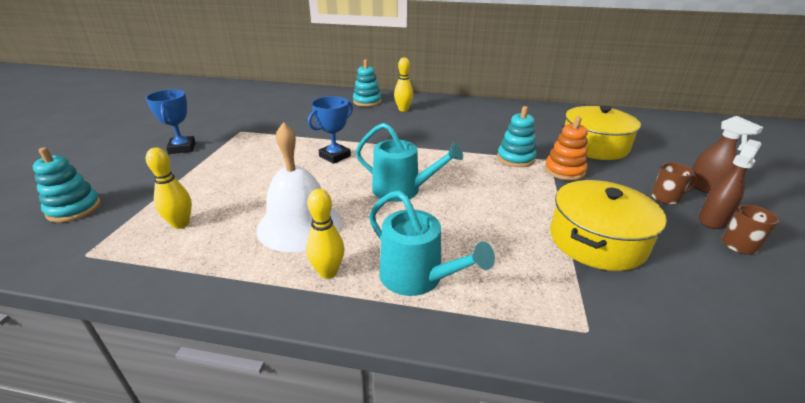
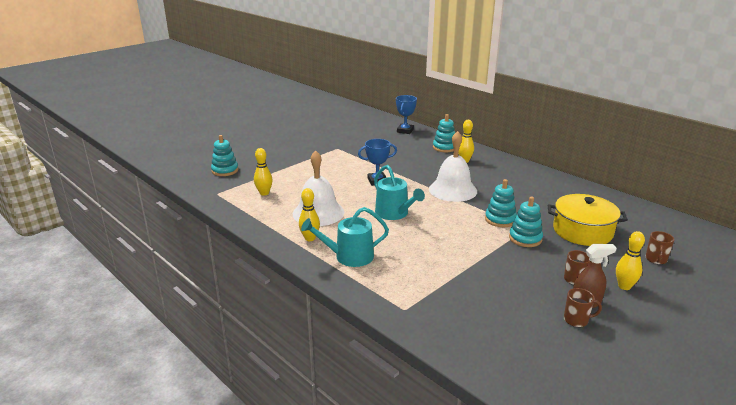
camera: 35 degrees right, 5 degrees down
blue trophy [146,89,196,154] -> blue trophy moved to [396,95,417,134]
turquoise watering can [369,190,495,296] -> turquoise watering can turned 90 degrees clockwise [301,207,389,267]
orange stacking toy [545,116,588,180] -> turquoise stacking toy [509,196,543,247]
yellow pot [550,180,667,271] -> none
brown spray bottle [690,116,763,194] -> yellow bowling pin [616,231,645,290]
none -> white bell [429,131,477,202]
none -> brown mug [646,231,675,264]

